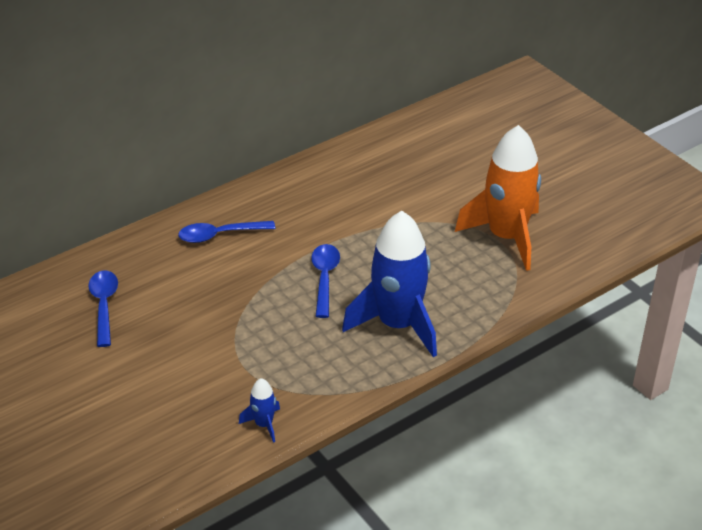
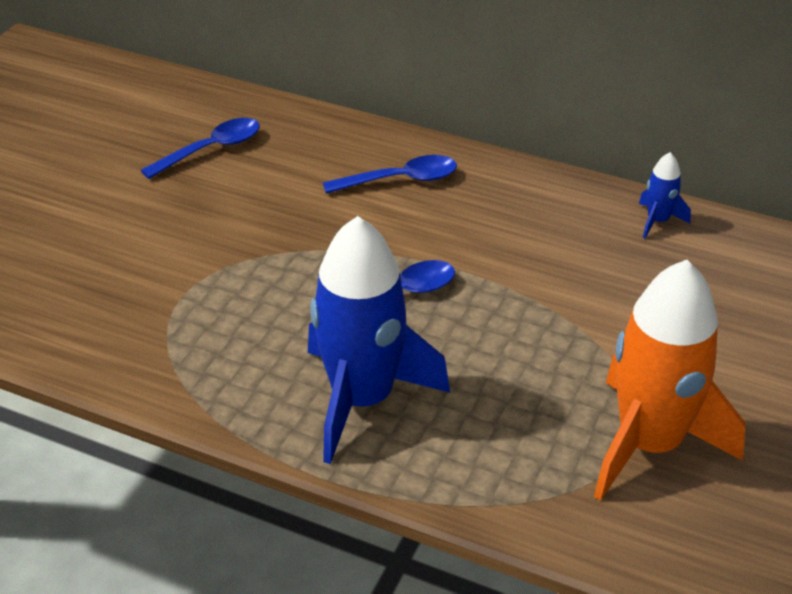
camera: 60 degrees right, 0 degrees up
blue spoon [178,221,275,243] -> blue spoon turned 120 degrees clockwise [323,155,457,194]
blue rocket [239,378,280,443] -> blue rocket moved to [639,152,691,239]

